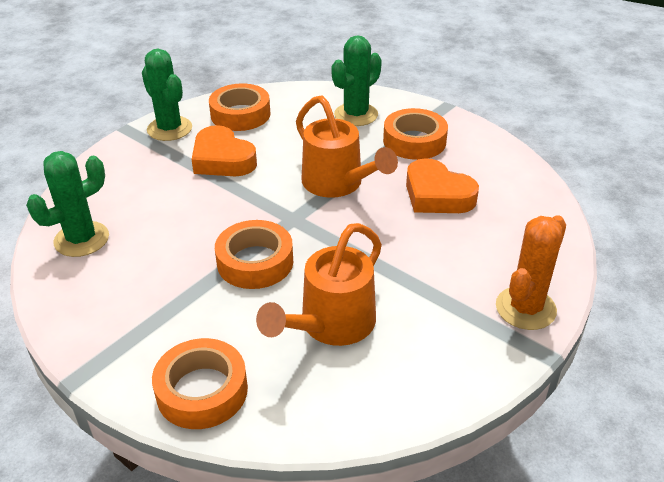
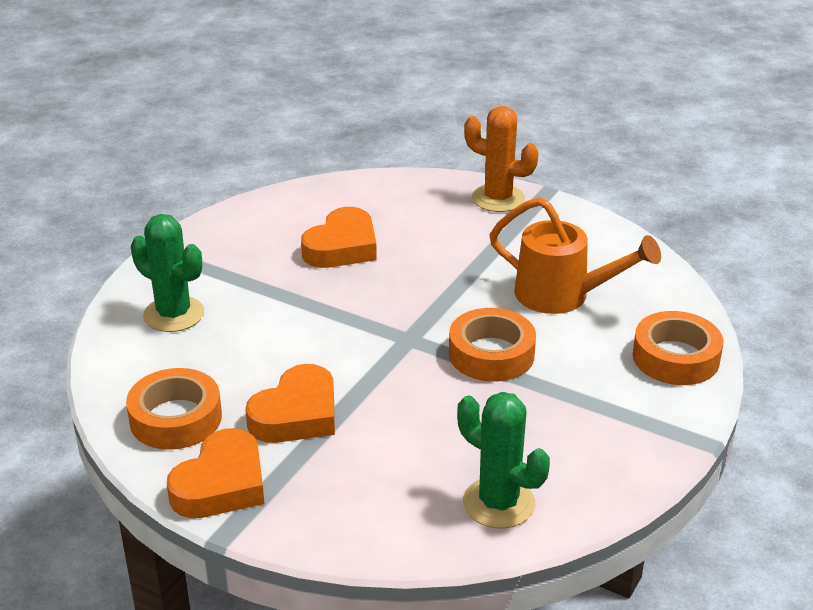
camera: 100 degrees left, 5 degrees down
green cactus [142,49,192,141] -> orange heart [167,428,264,518]
orange watering can [296,95,398,198] -> none
orange tape [383,108,448,160] -> none

